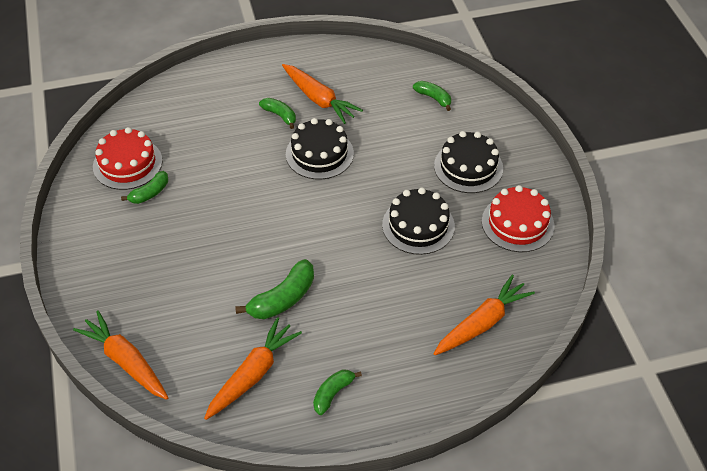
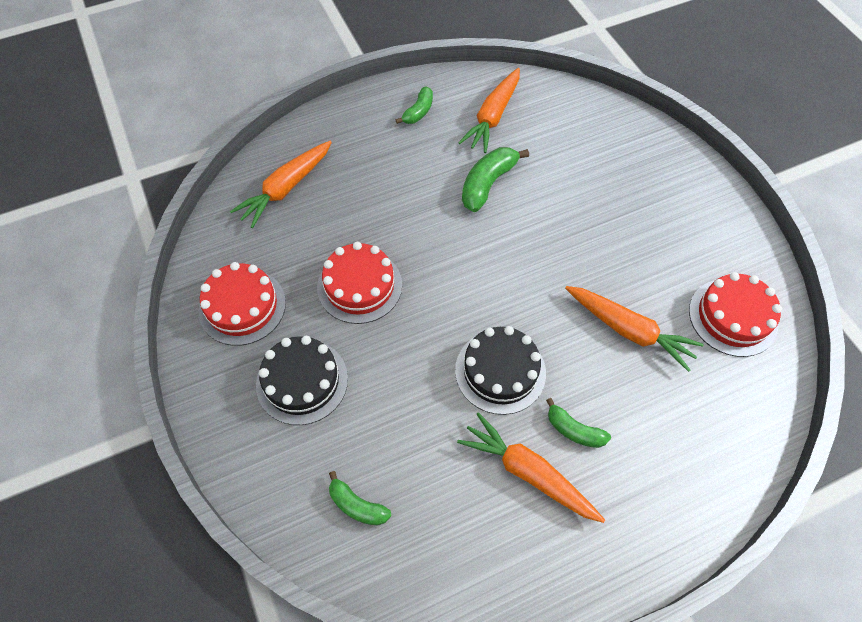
camera: 170 degrees right, 10 degrees up
orange carrot [73,311,169,400] -> orange carrot moved to [565,286,704,372]
green banana [121,171,168,204] -> none
black cake [382,187,455,255] -> red cake [317,242,402,324]

